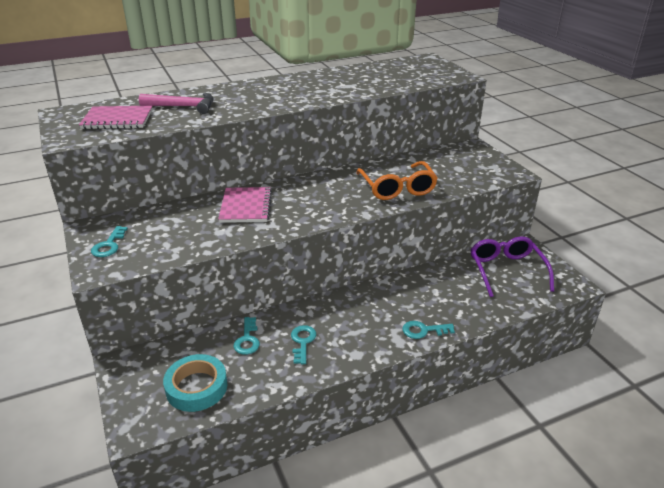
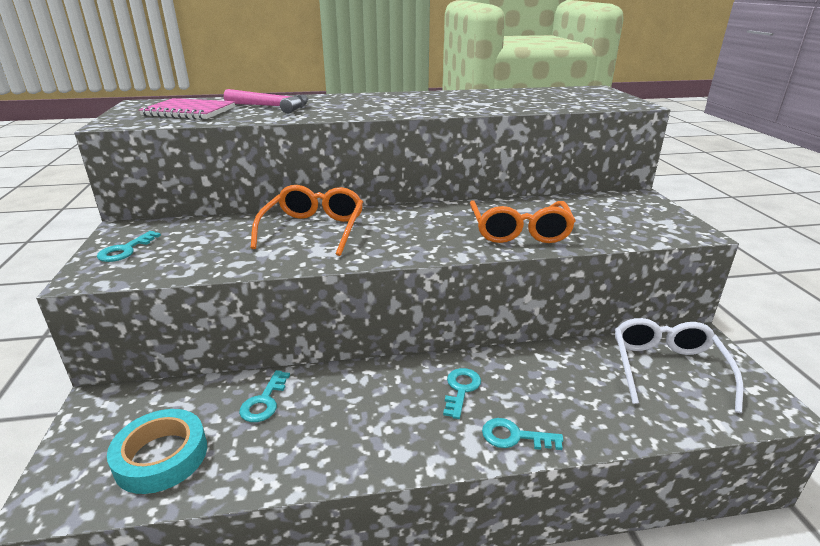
camera: 15 degrees right, 5 degrees down
pink notebook [218,187,272,223] -> orange glasses [250,185,363,256]
turquoise key [291,325,316,364] -> turquoise key moved to [443,368,481,419]
purple glasses [471,236,554,297] -> white glasses [615,318,743,413]

